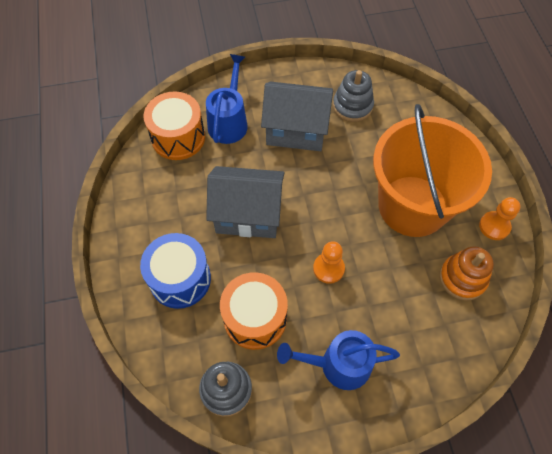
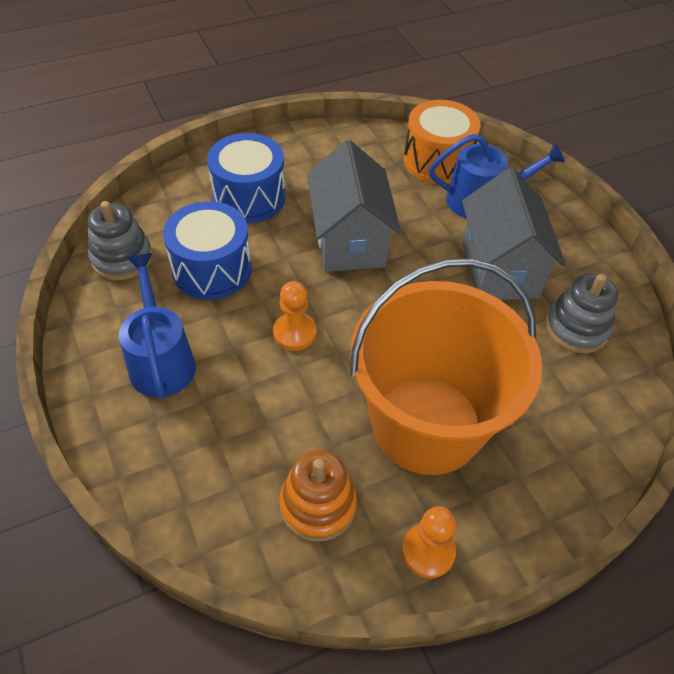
camera: 75 degrees right, 10 degrees down
orange drum [220,272,288,350] -> blue drum [163,201,252,300]

